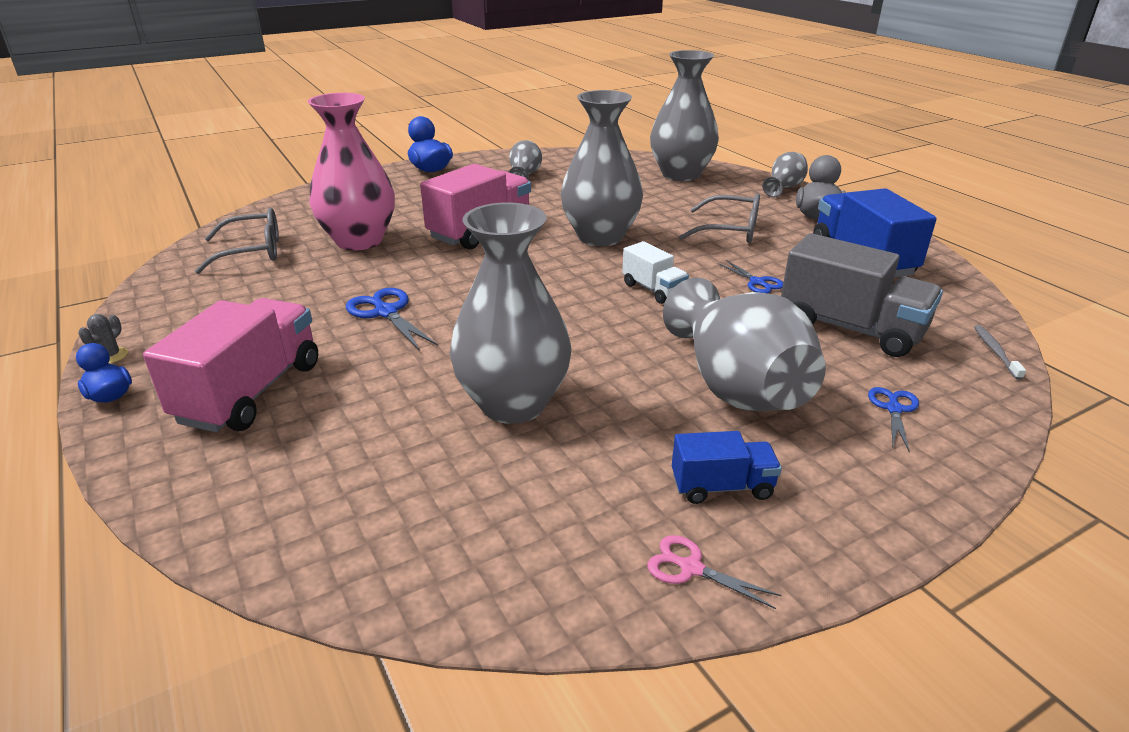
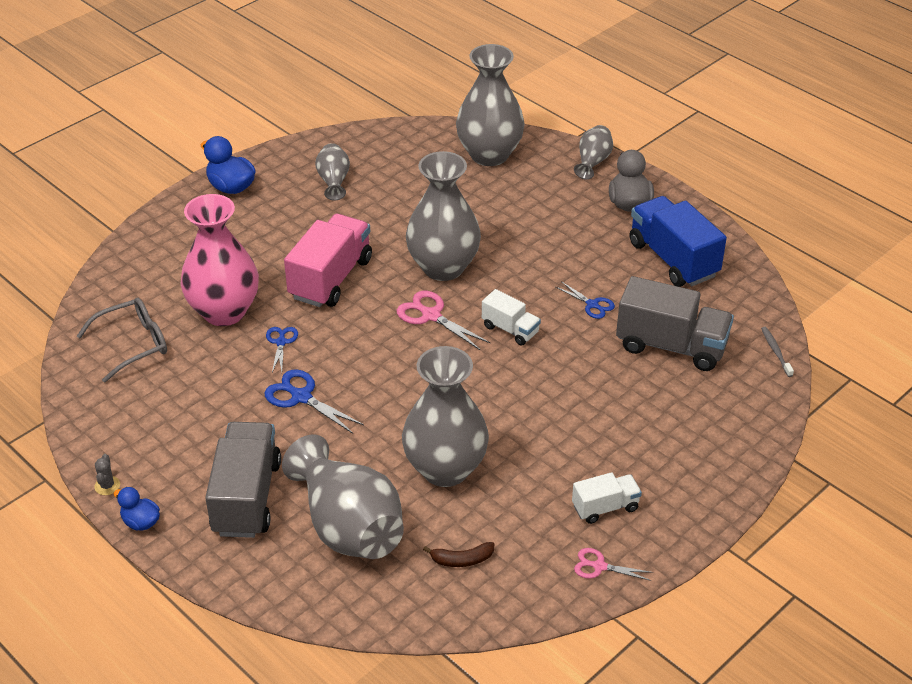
camera: 15 degrees left, 10 degrees up
pink truck [143,298,318,432] -> grey truck [205,422,281,538]
grey vase [663,277,826,411] -> grey vase moved to [282,434,404,559]
blue truck [672,431,782,504] -> white truck [572,472,642,524]
grey glasses [679,193,760,243] -> none
blue scissors [868,387,919,452] -> blue scissors moved to [266,327,298,372]
none -> pink scissors [397,291,490,350]
none -> brown banana [423,542,494,567]

